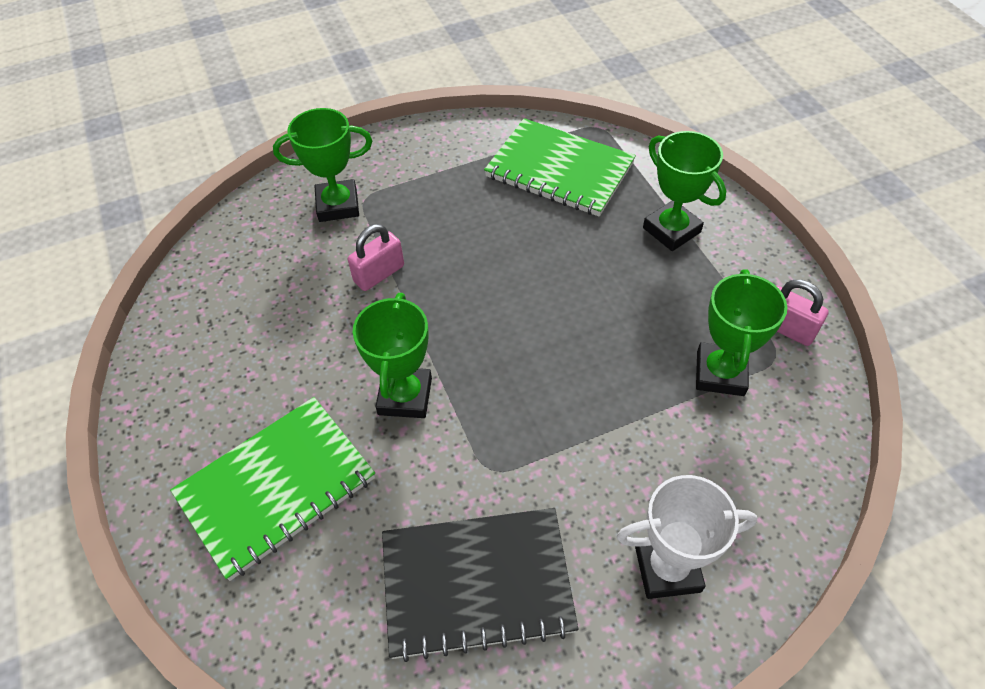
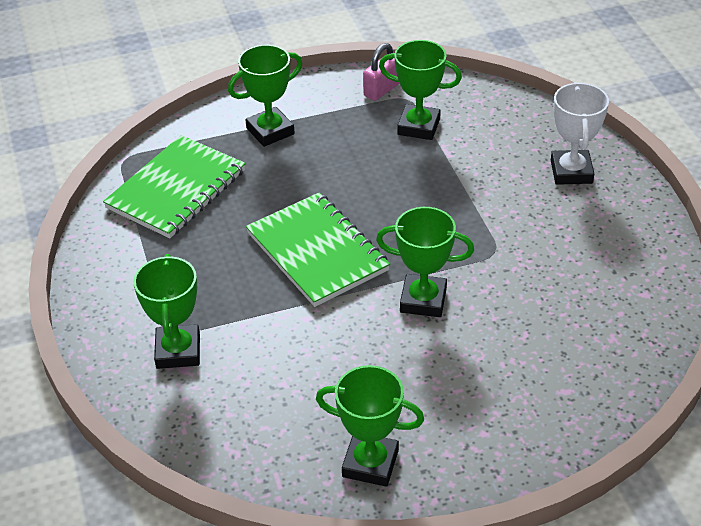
camera: 85 degrees left, 10 degrees down
green notebook [170,397,375,581] -> green notebook moved to [246,192,390,307]
pink padlock [348,224,404,291] -> none
black notebook [382,508,578,662] -> none
none -> green trophy [316,365,424,487]

